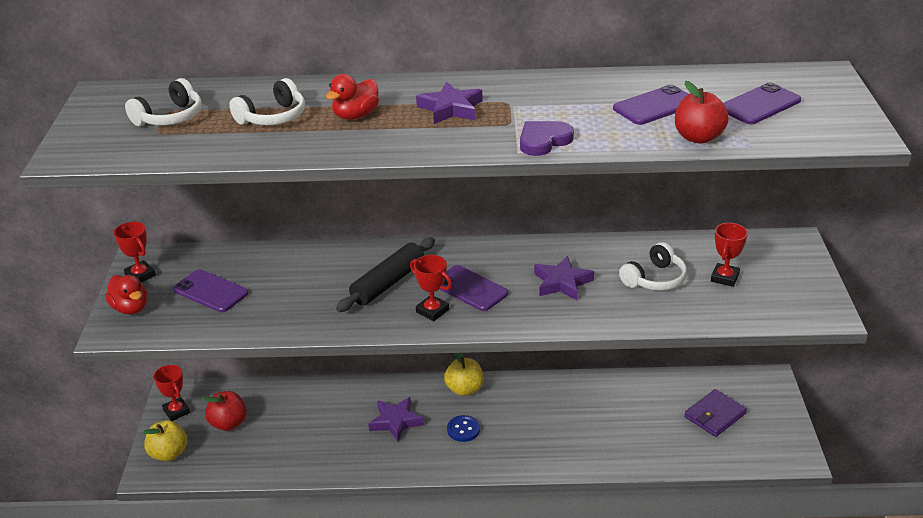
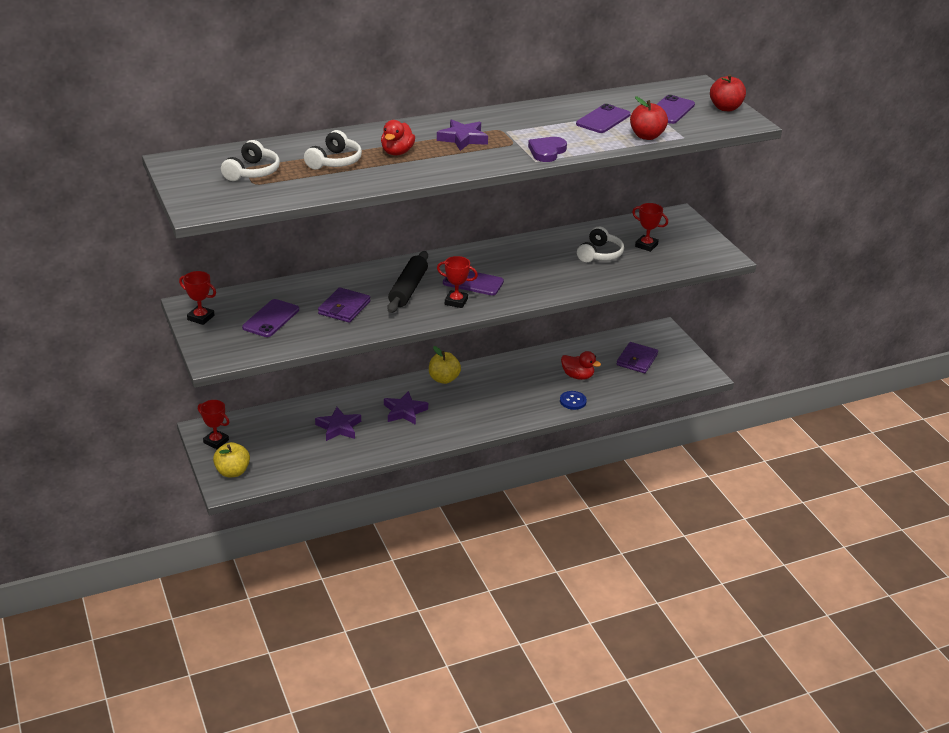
camera: 25 degrees left, 0 degrees up
red duck [105,275,147,315] -> red duck moved to [561,351,601,380]
purple phone [173,269,248,312] -> purple phone turned 75 degrees counterclockwise [242,299,299,337]
red apple [204,391,247,431] -> red apple moved to [710,74,746,111]
blue button [447,415,480,442] -> blue button moved to [560,391,587,410]
purple star [534,256,594,300] -> purple star moved to [315,407,361,441]
red trophy [711,223,748,287] -> red trophy turned 60 degrees counterclockwise [632,203,668,252]
none -> purple wallet [318,287,371,323]

